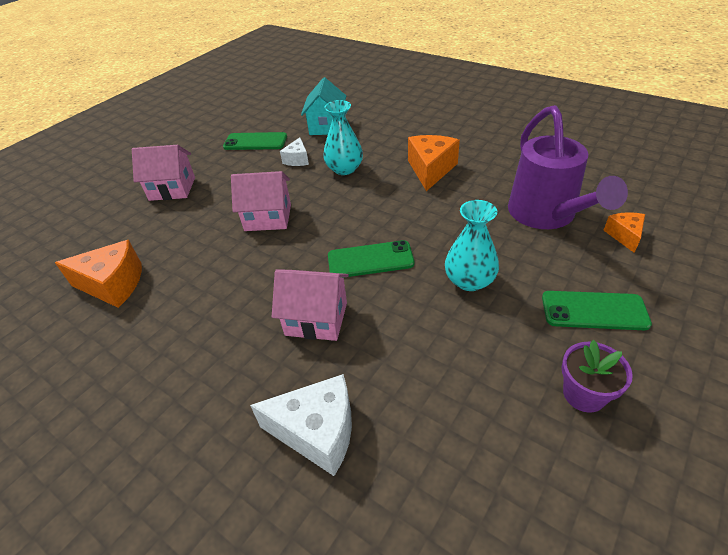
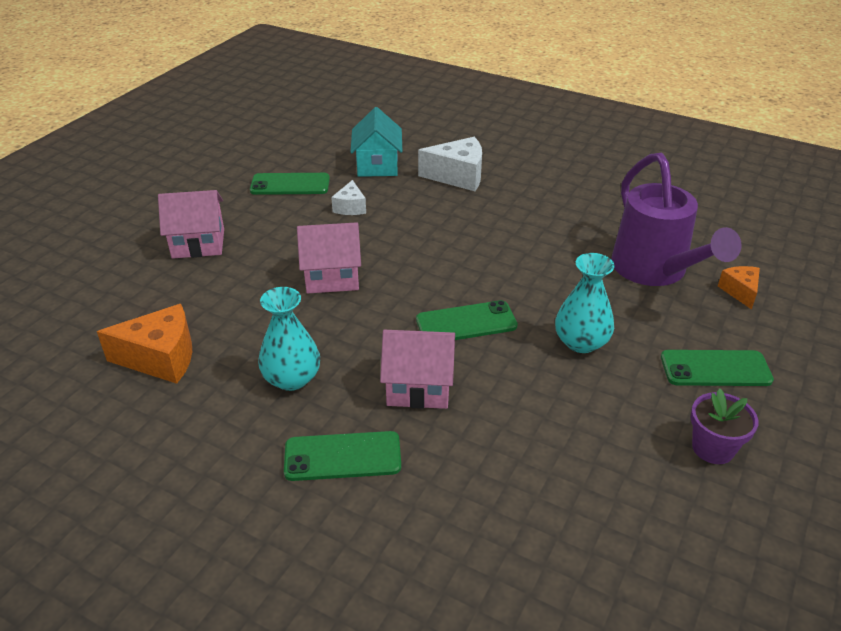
camera: 10 degrees left, 5 degrees down
white cheese [250,374,352,476] -> white cheese moved to [418,137,482,191]
turquoise vase [323,100,363,175] -> turquoise vase moved to [258,287,320,391]
orange cheese [408,135,460,191] -> none
none -> green phone [284,431,401,481]

